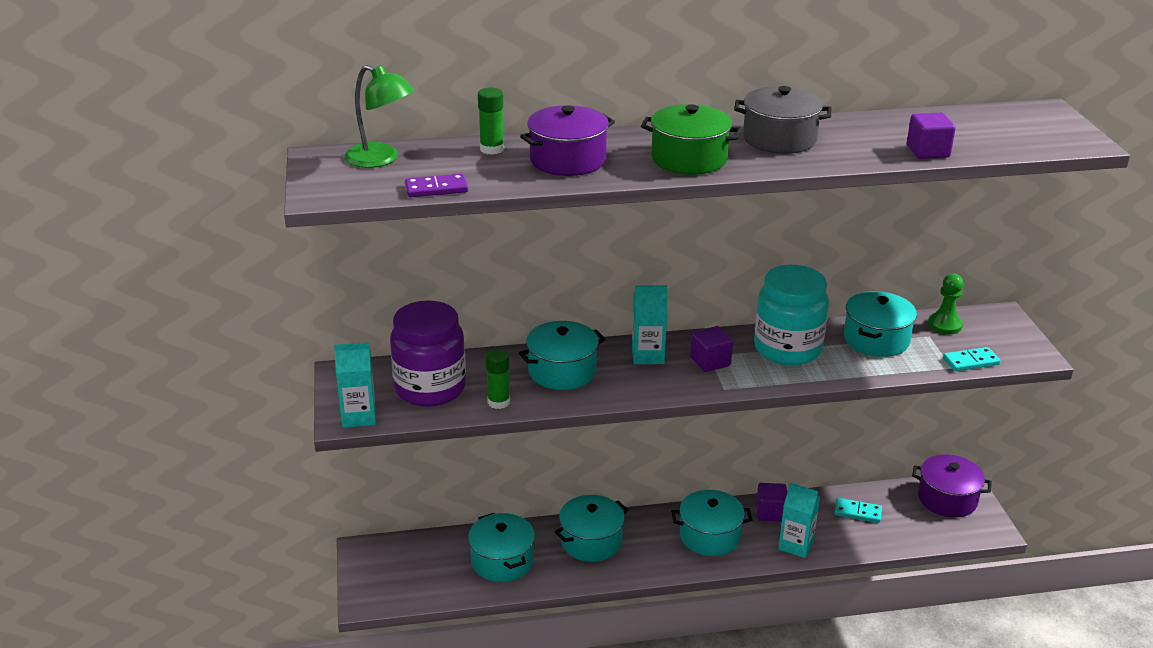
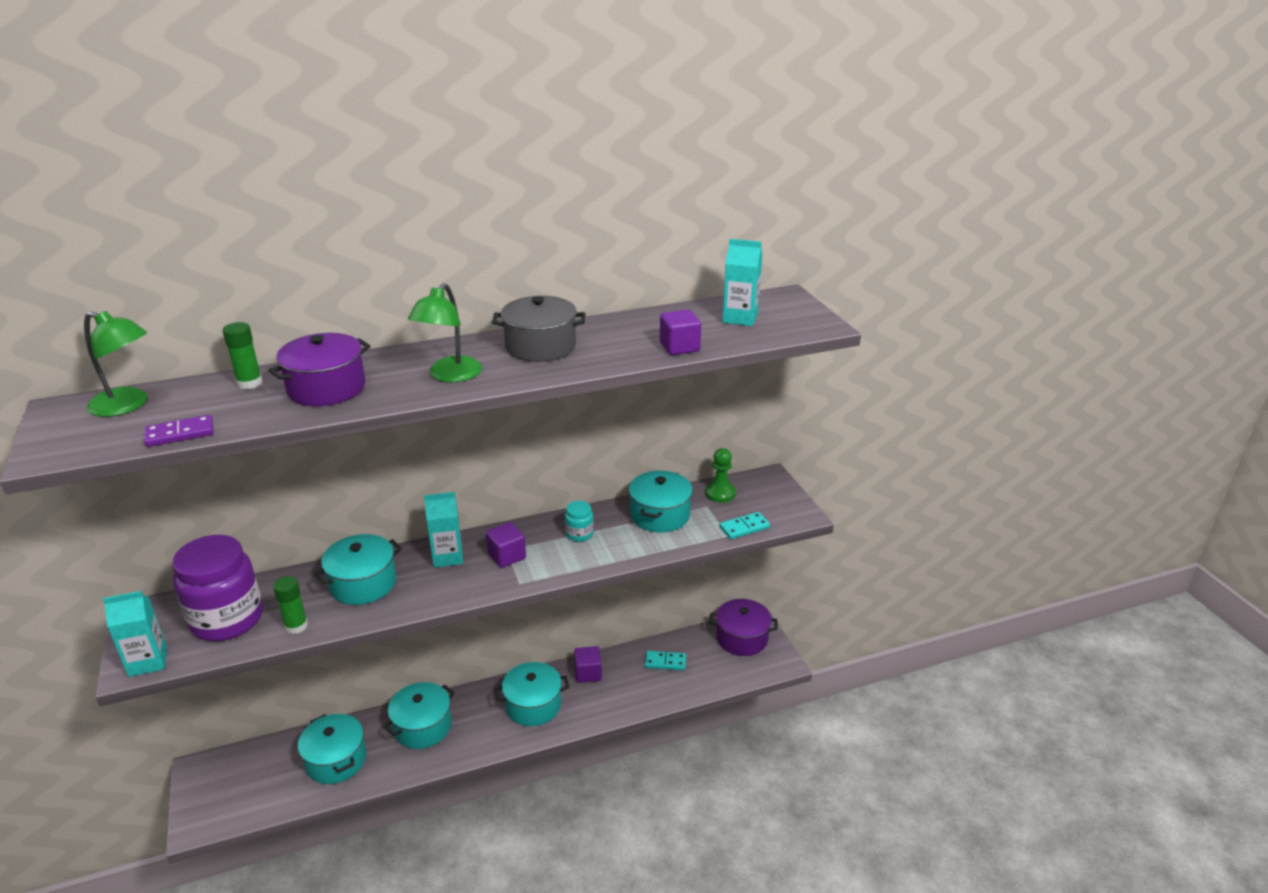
camera: 10 degrees left, 0 degrees up
green pot [641,104,742,175] -> green lamp [408,283,482,382]
turquoise jar [754,265,829,365] -> turquoise jar [565,501,594,542], size x0.44
turquoise carton [778,483,820,558] -> turquoise carton moved to [722,239,763,326]

